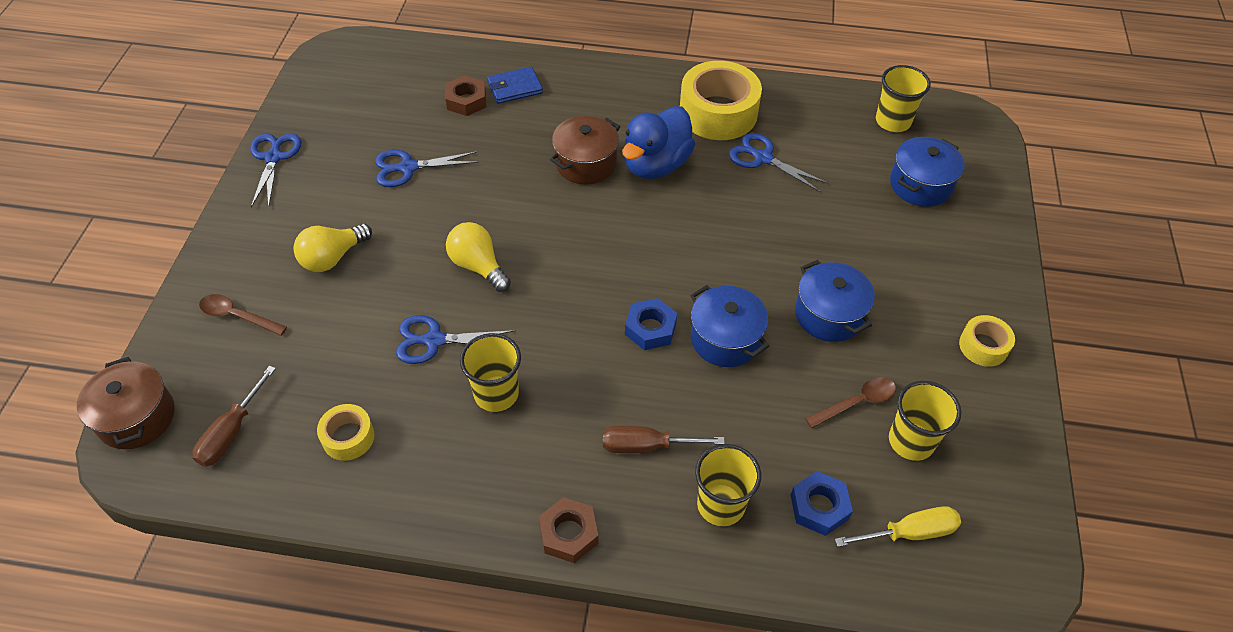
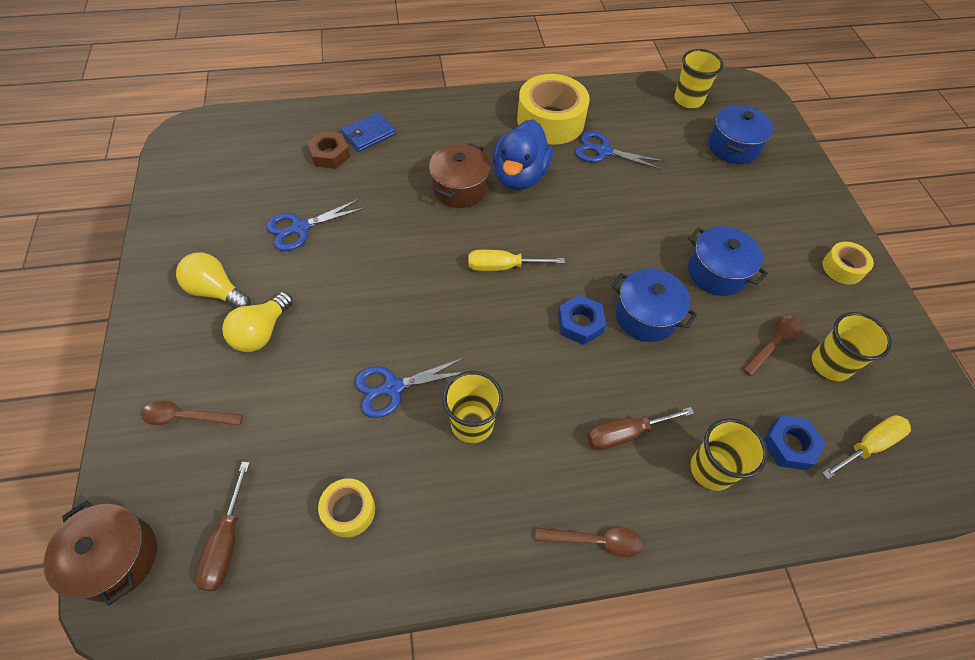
camera: 20 degrees left, 5 degrees up
blue scissors [250,133,302,208] -> none
yellow light bulb [446,222,511,292] -> yellow light bulb moved to [176,252,251,308]
brown nut [539,497,598,563] -> brown spoon [535,527,643,557]
none -> yellow screwdriver [468,250,565,271]

